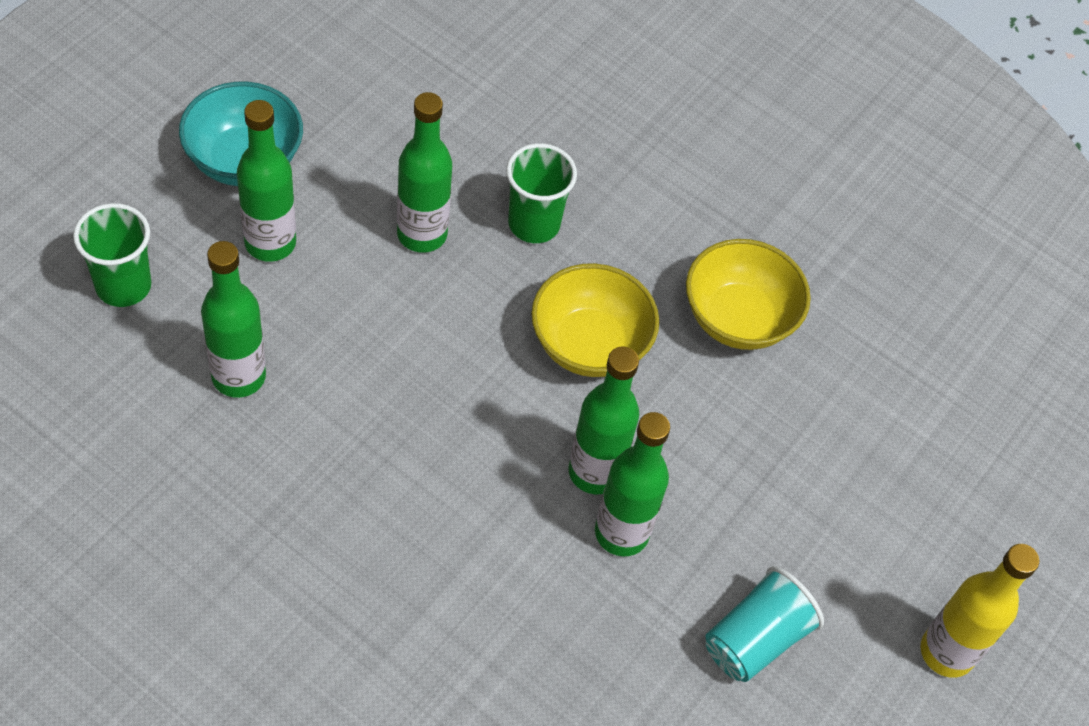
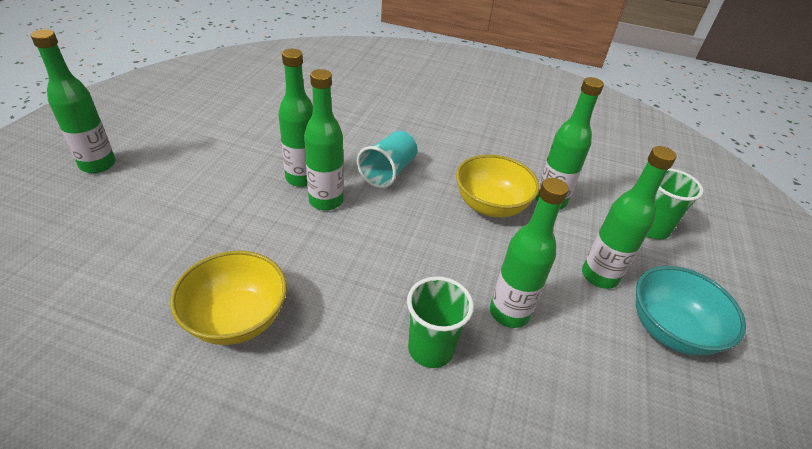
camera: 165 degrees right, 15 degrees down
yellow bowl [531,263,659,377] -> yellow bowl moved to [456,154,540,217]
turquoise cup [705,567,824,682] -> turquoise cup moved to [357,131,417,188]
yellow bottle [920,544,1039,678] -> green bottle [31,29,116,173]

